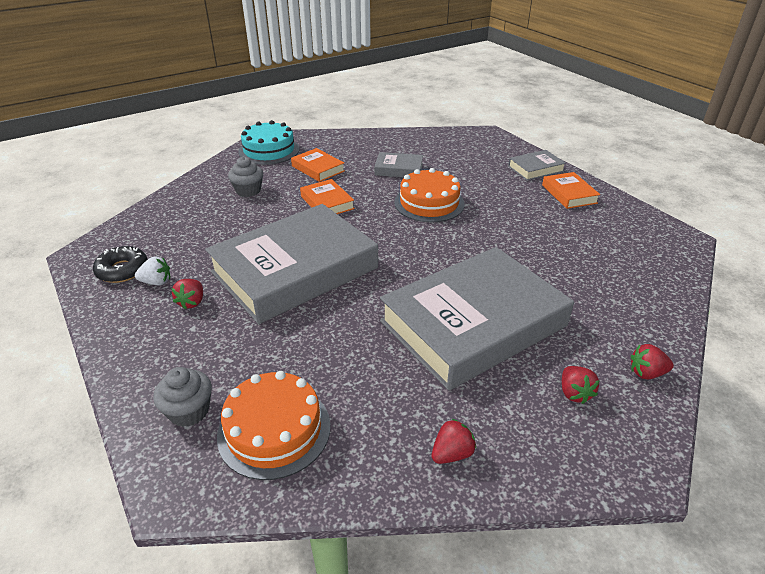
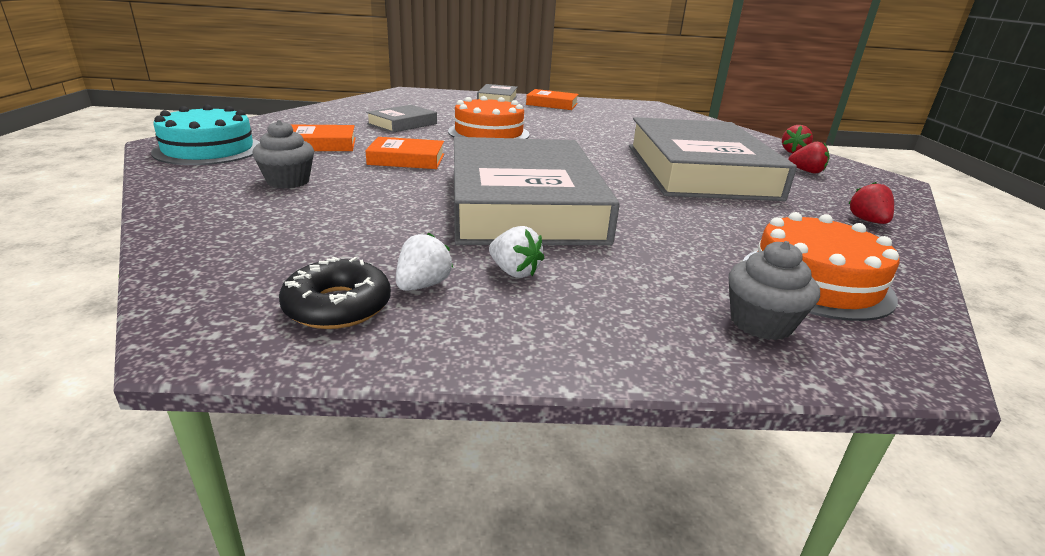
camera: 60 degrees left, 10 degrees down
red strawberry [171,279,203,310] -> white strawberry [489,226,544,278]

